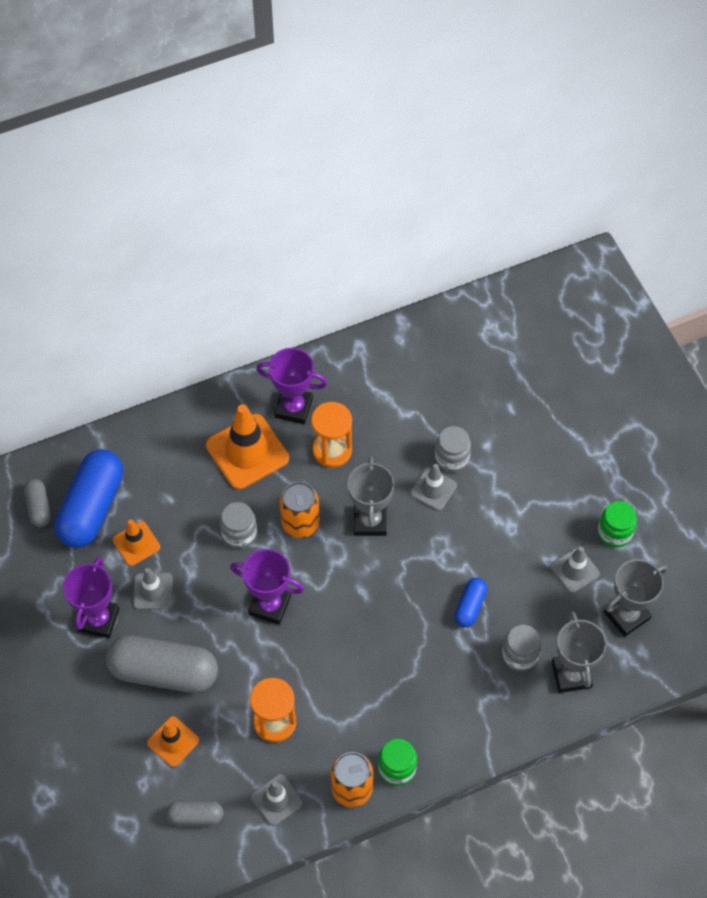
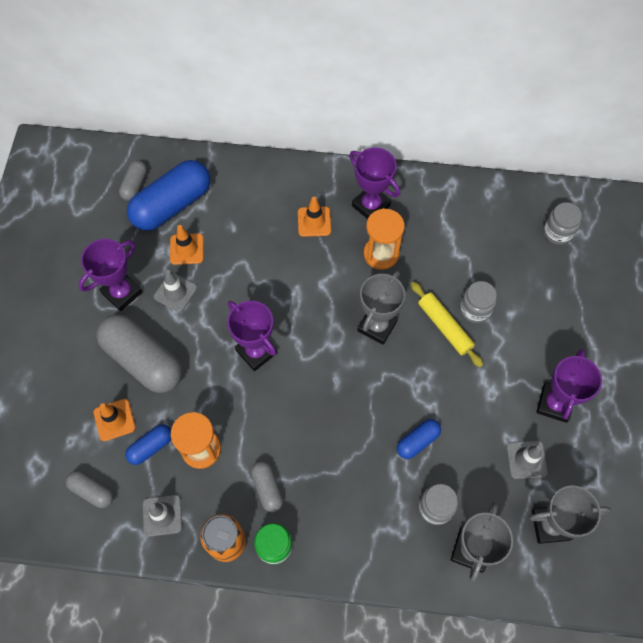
camera: 30 degrees right, 5 degrees up
orange traffic cone [206,404,289,489] -> orange traffic cone [298,197,331,237], size x0.56
grey jar [220,502,257,549] -> grey jar moved to [543,202,582,245]
orange can [280,482,320,538] -> none
grey traffic cone [410,464,457,511] -> yellow rolling pin [411,282,483,367]
green jar [598,501,637,548] -> none
none -> blue capsule [125,425,171,465]
none -> grey capsule [251,461,283,512]
none -> purple trophy [536,349,602,423]

